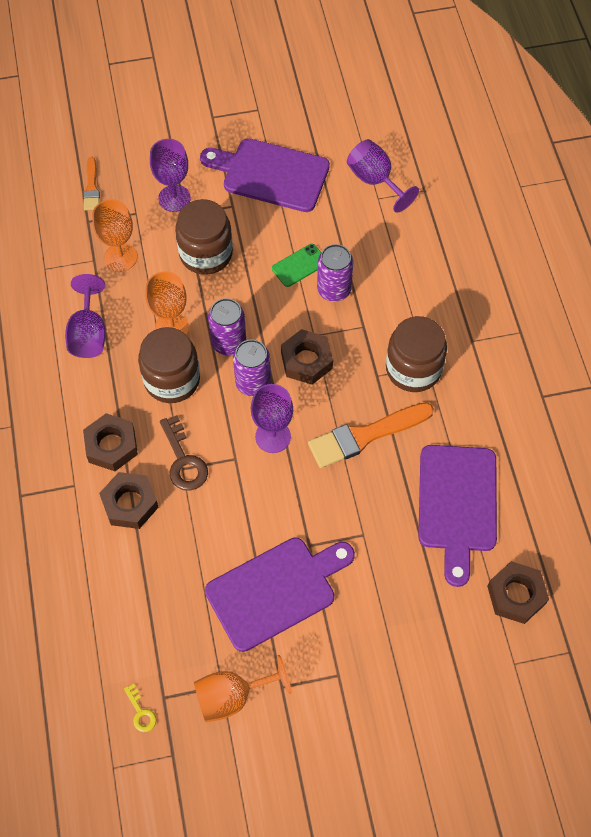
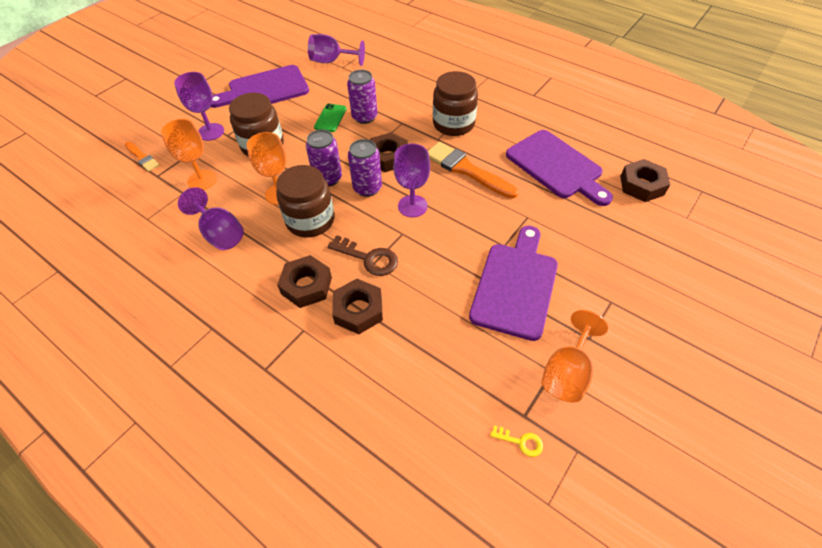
camera: 40 degrees left, 10 degrees down
orange brush [308,402,434,468] -> orange brush turned 105 degrees clockwise [428,142,519,199]

